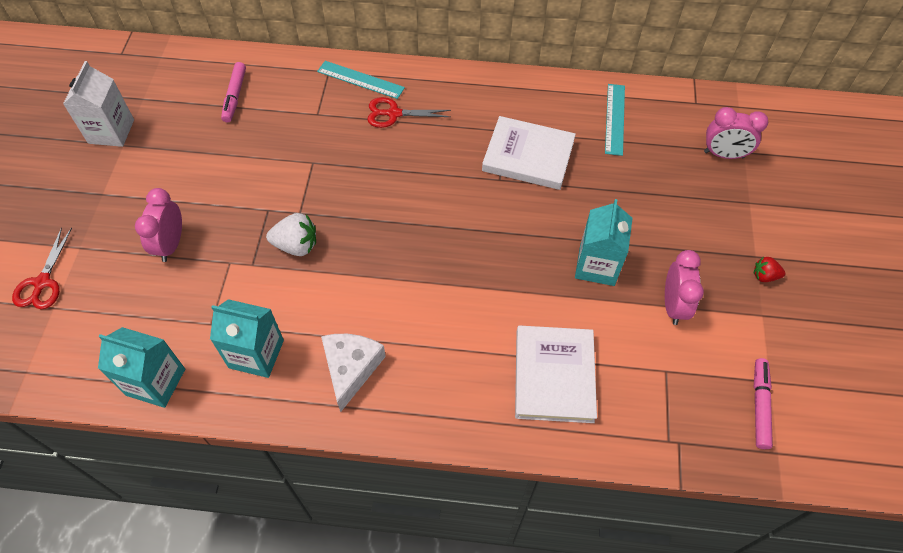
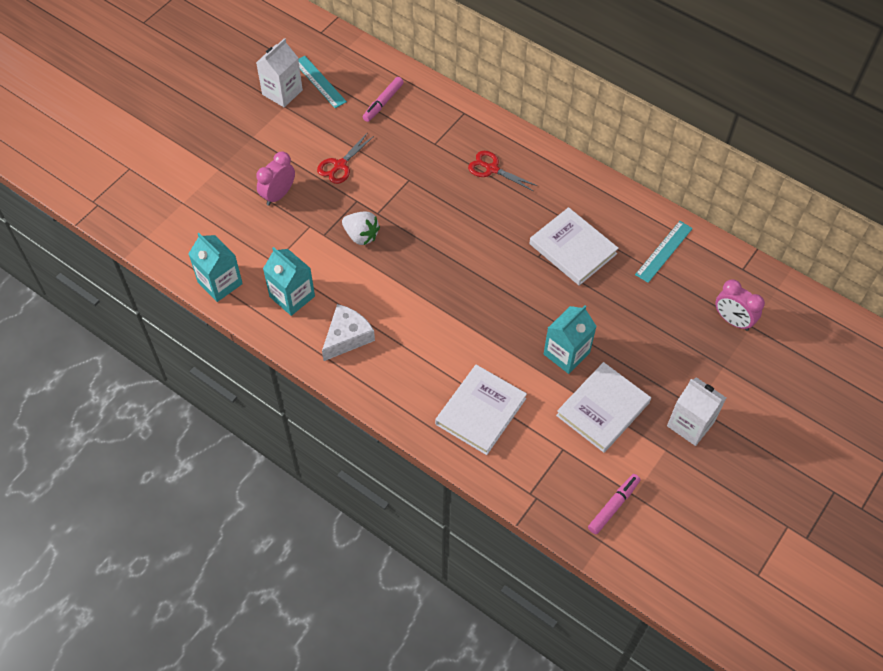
camera: 30 degrees right, 0 degrees up
red scissors [12,227,72,309] -> red scissors moved to [317,134,374,184]
turquoise ruler [317,61,405,99] -> turquoise ruler moved to [298,56,347,108]
pink clock [665,250,704,325] -> white book [556,362,651,453]
red strawberry [754,257,785,282] -> white carton [667,377,726,446]

